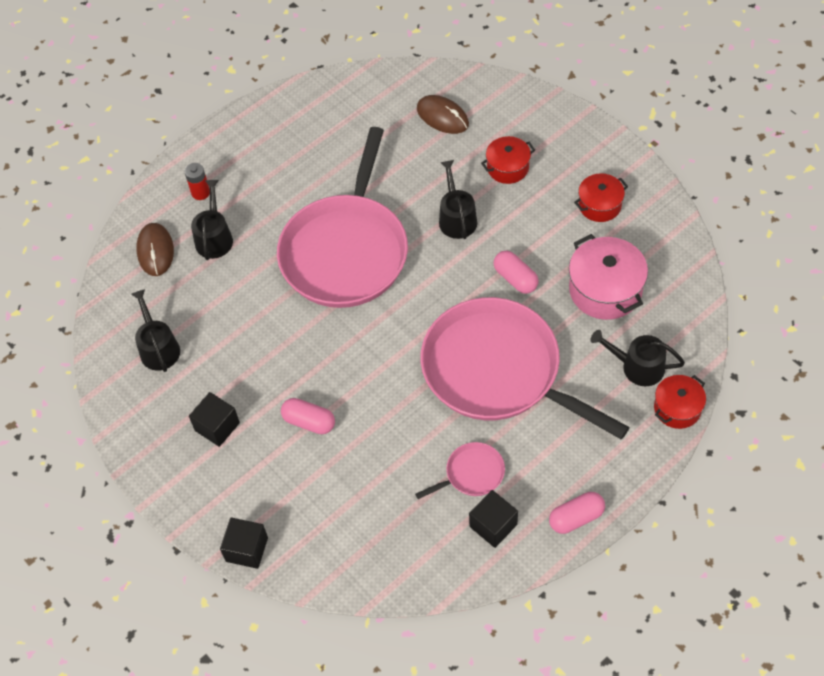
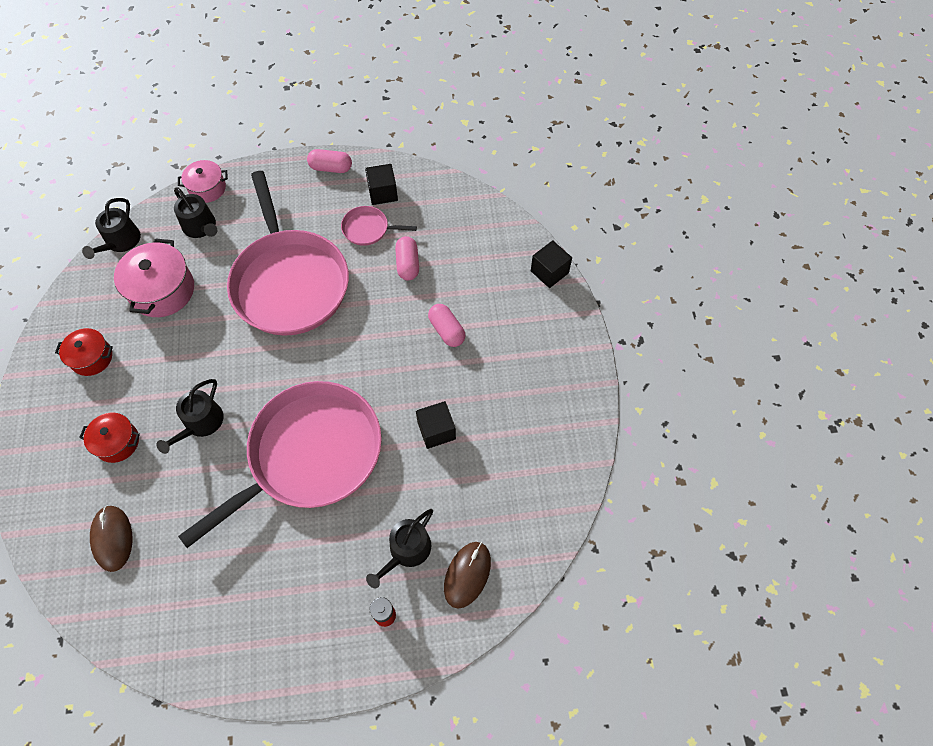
camera: 150 degrees left, 5 degrees up
black watering can [131,289,180,372] -> black watering can moved to [82,198,141,259]
black cube [189,392,240,447] -> black cube moved to [416,401,456,449]
pink capsule [494,251,538,294] -> pink capsule moved to [395,236,419,280]
red pot [654,375,706,429] -> pink pot [178,160,228,203]

